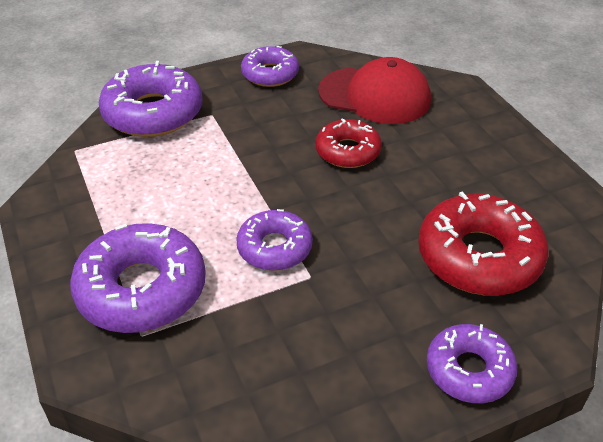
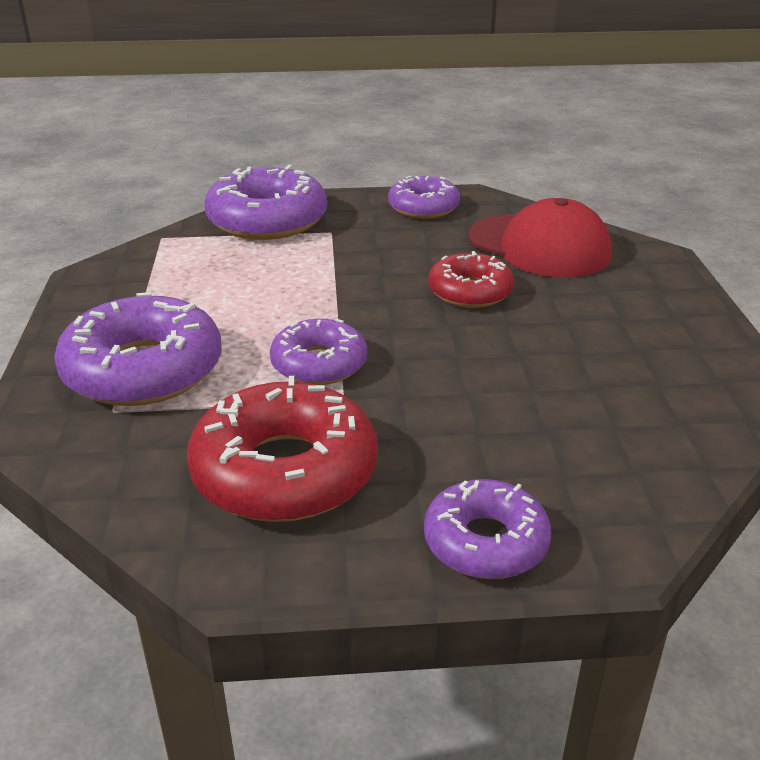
camera: 20 degrees right, 10 degrees down
red donut [418,192,548,296] -> red donut moved to [187,376,378,522]

